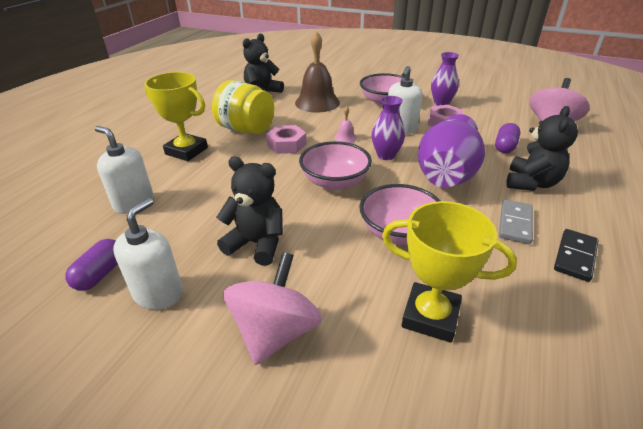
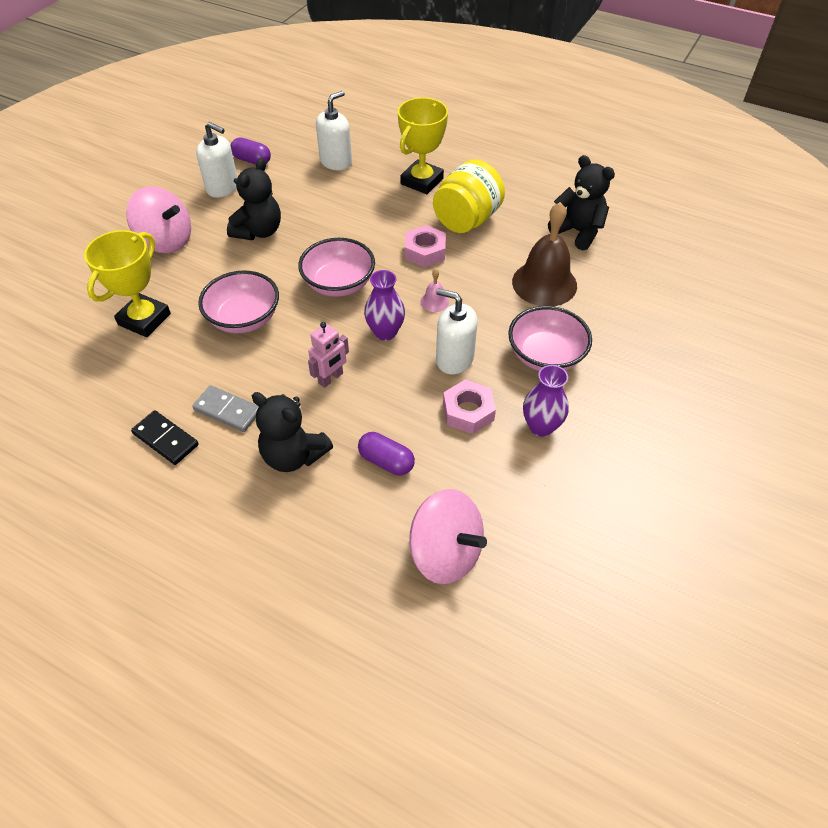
camera: 95 degrees right, 15 degrees up
purple vase [418,114,485,188] -> pink robot [308,322,349,388]

